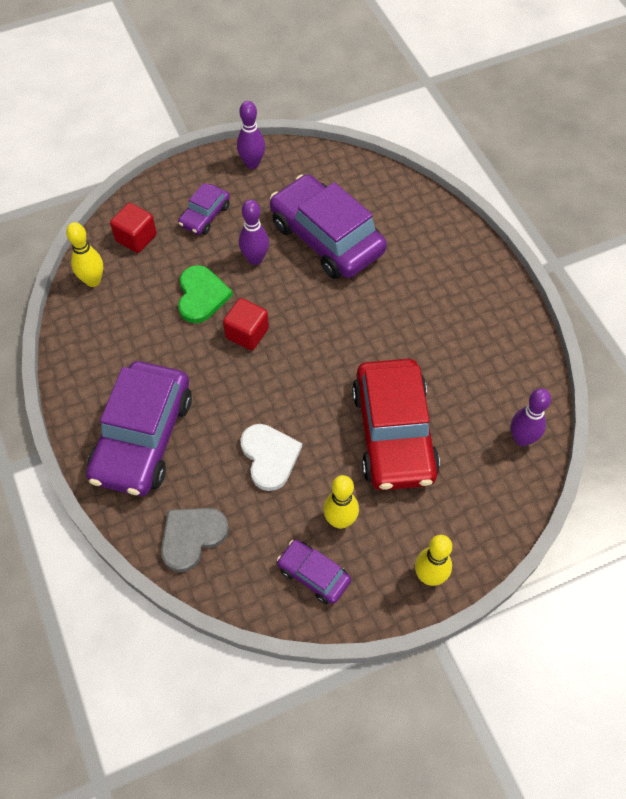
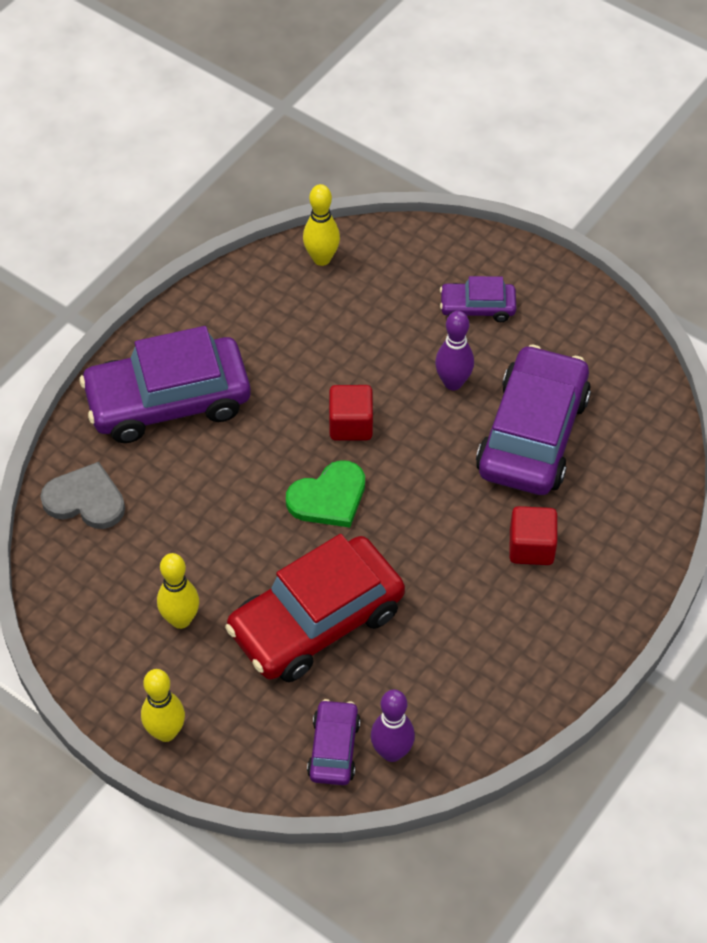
camera: 60 degrees right, 5 degrees down
red cube [110,203,157,253] -> red cube moved to [509,506,557,565]
green heart [178,265,233,323] -> green heart moved to [286,460,365,528]
purple bowling pin [237,101,265,169] -> none
white heart [240,424,302,491] -> none
purple car [277,539,351,604] -> purple car moved to [307,699,361,785]

